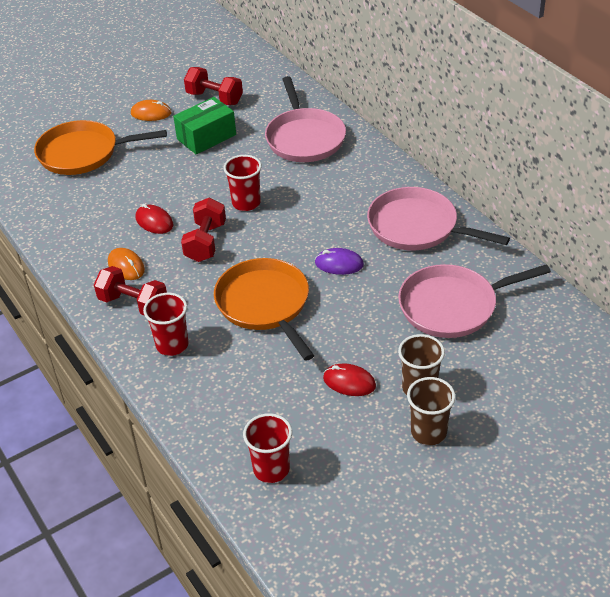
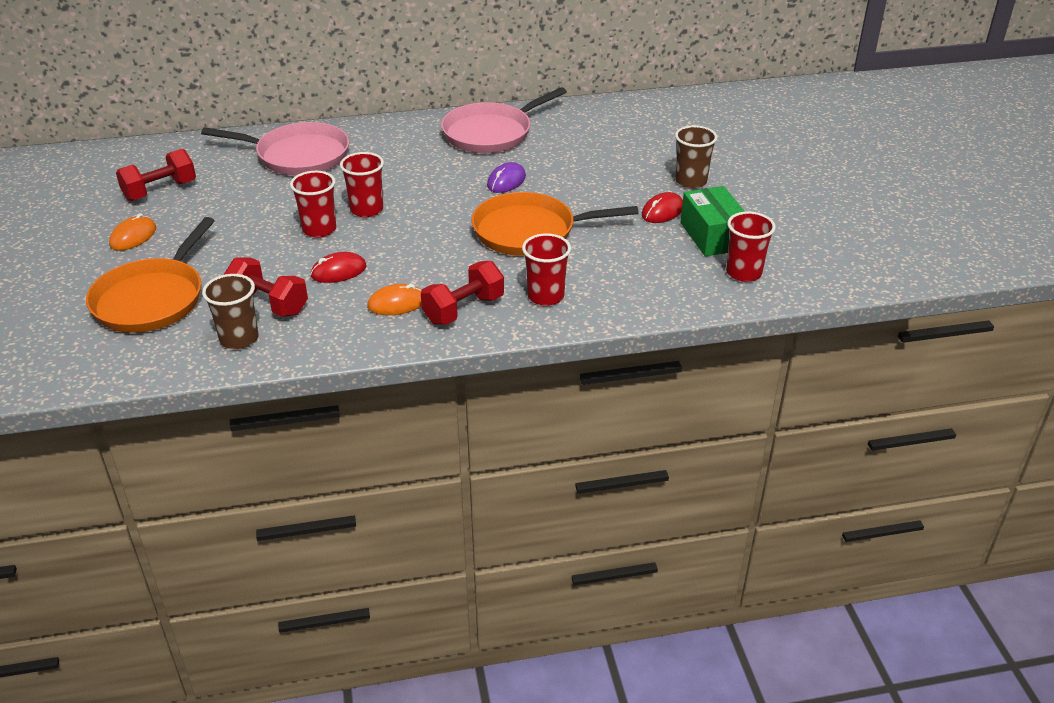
camera: 70 degrees left, 5 degrees down
green box [173,97,236,155] -> green box moved to [681,186,745,256]
red dumbbell [181,198,226,262] -> red dumbbell moved to [224,257,308,317]
pink pan [398,264,551,338] -> none
brown cup [407,377,455,445] -> brown cup moved to [202,274,258,349]
none -> red cup [290,171,336,238]

